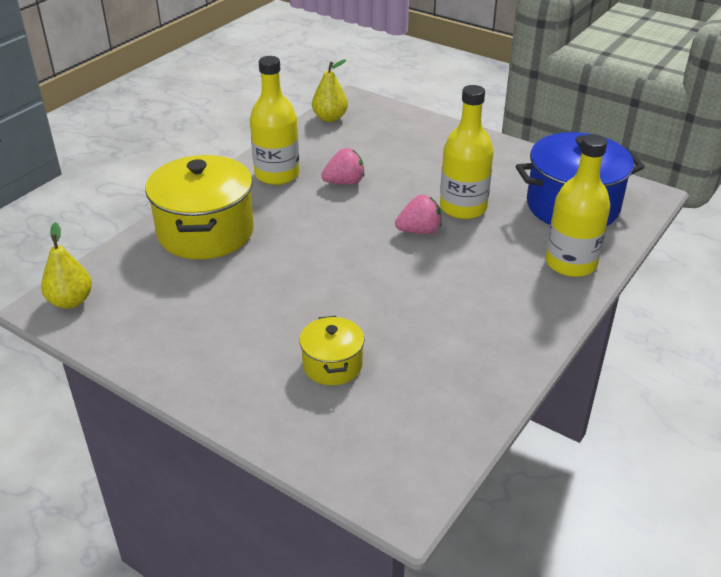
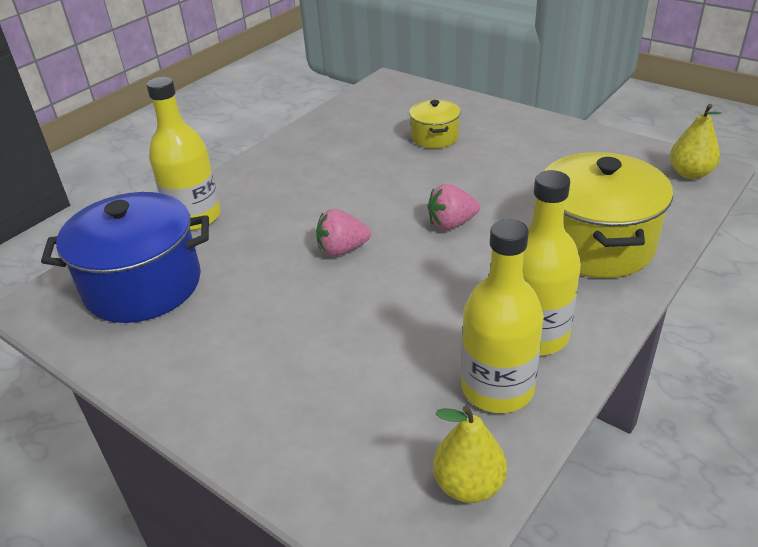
camera: 175 degrees left, 0 degrees up
pink strawberry [321,148,364,185] -> pink strawberry moved to [428,184,480,230]
yellow bottle [440,85,494,219] -> yellow bottle moved to [461,219,544,413]

